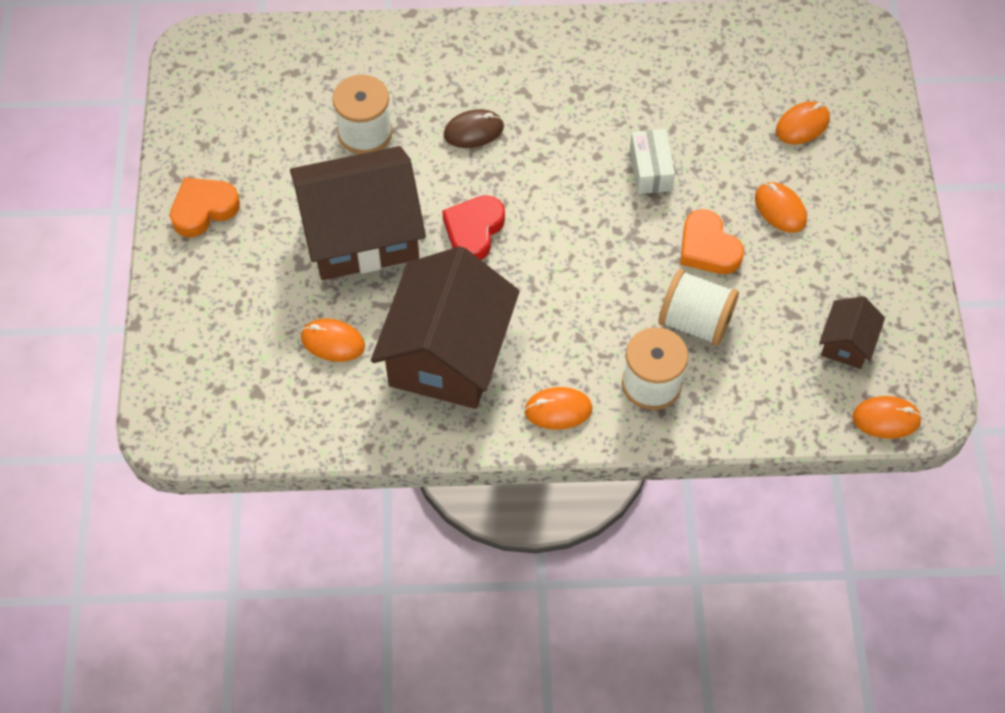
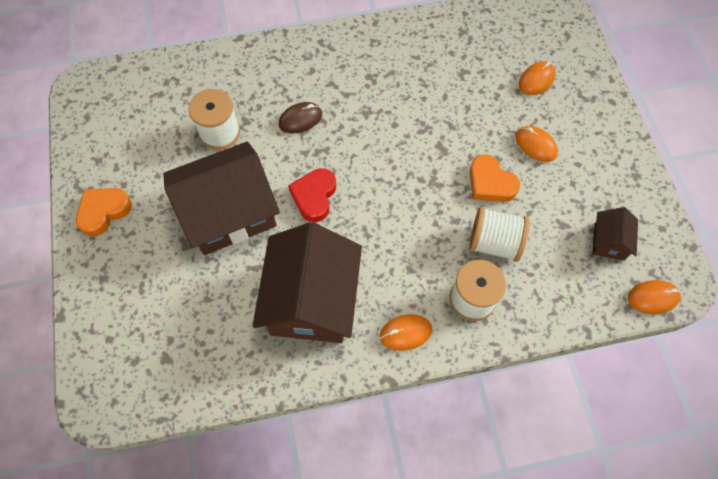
camera: 10 degrees left, 5 degrees up
orange mouse [301,319,365,362] -> none
white box [630,129,675,194] -> none

